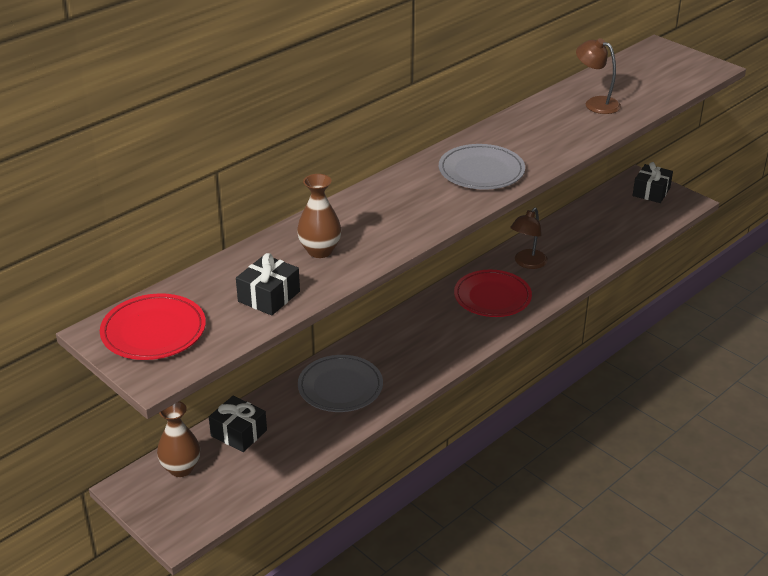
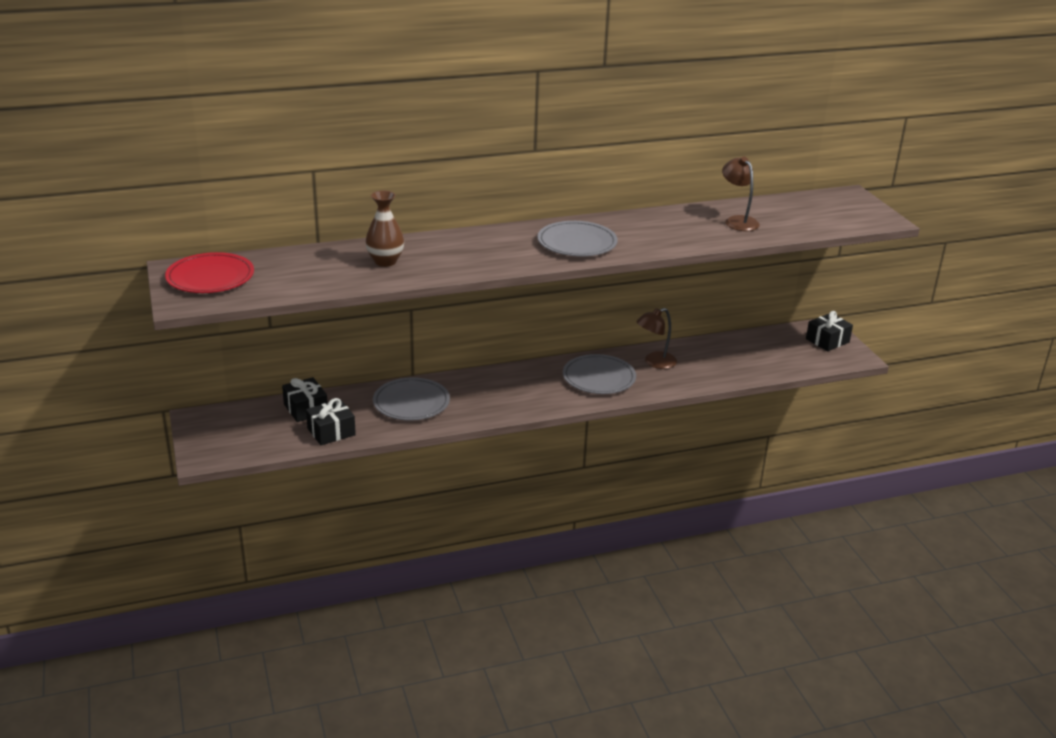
camera: 25 degrees right, 5 degrees down
brown vase [157,401,200,477] -> none
black gift [236,253,300,316] -> black gift moved to [306,398,356,445]
red plate [454,270,532,317] -> grey plate [563,354,636,394]

